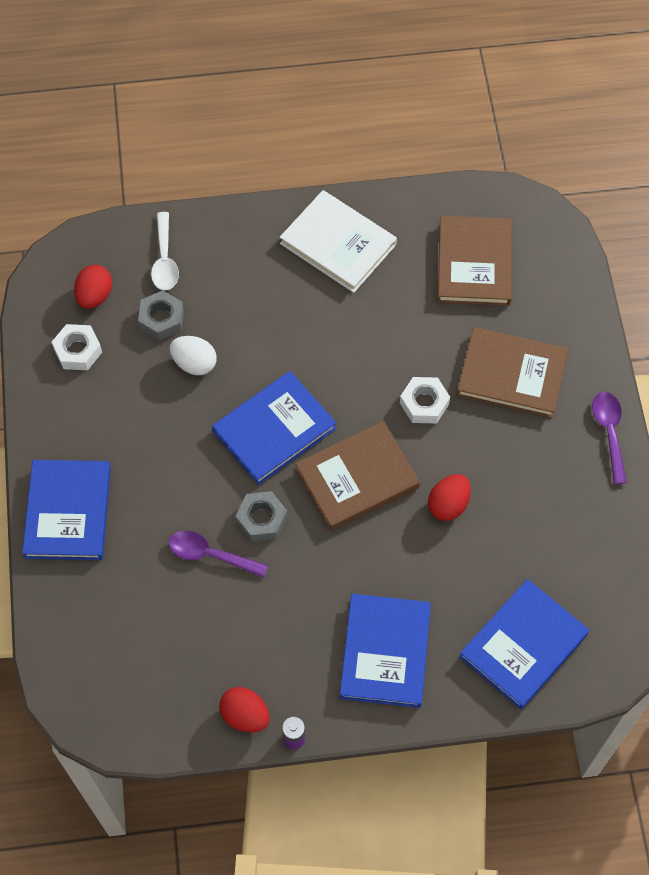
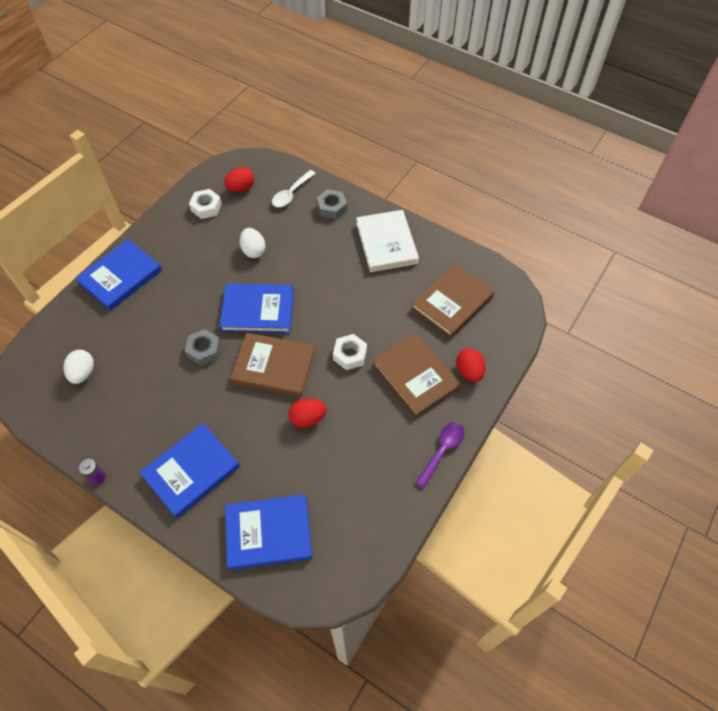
camera: 40 degrees right, 5 degrees down
grey nut [138,291,184,341] -> grey nut moved to [317,189,347,219]
purple spoon [169,531,268,578] -> none
red egg [219,687,270,732] -> red egg moved to [456,348,486,382]
none -> white egg [63,350,94,384]

